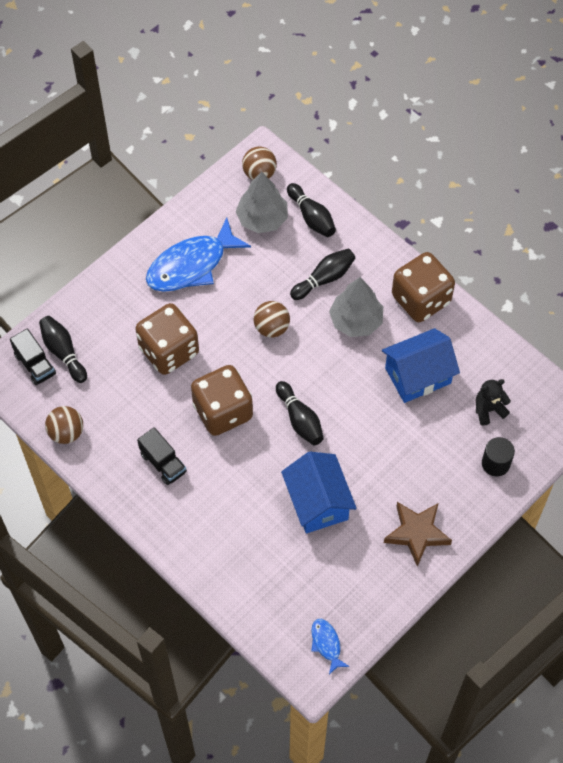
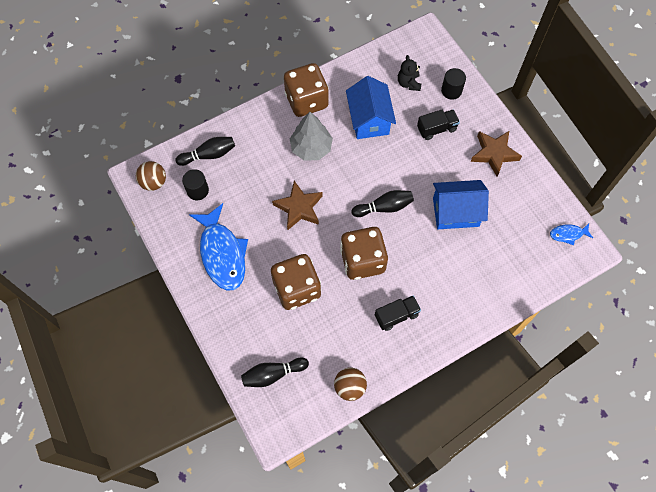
camera: 75 degrees left, 5 degrees up
black truck [10,329,56,385] -> black truck moved to [417,109,460,140]
grey tree [235,171,288,233] -> black cylinder [182,169,209,200]
brown ball [254,301,290,337] -> brown star [272,181,323,230]
black bowling pin [290,249,355,300] -> none

